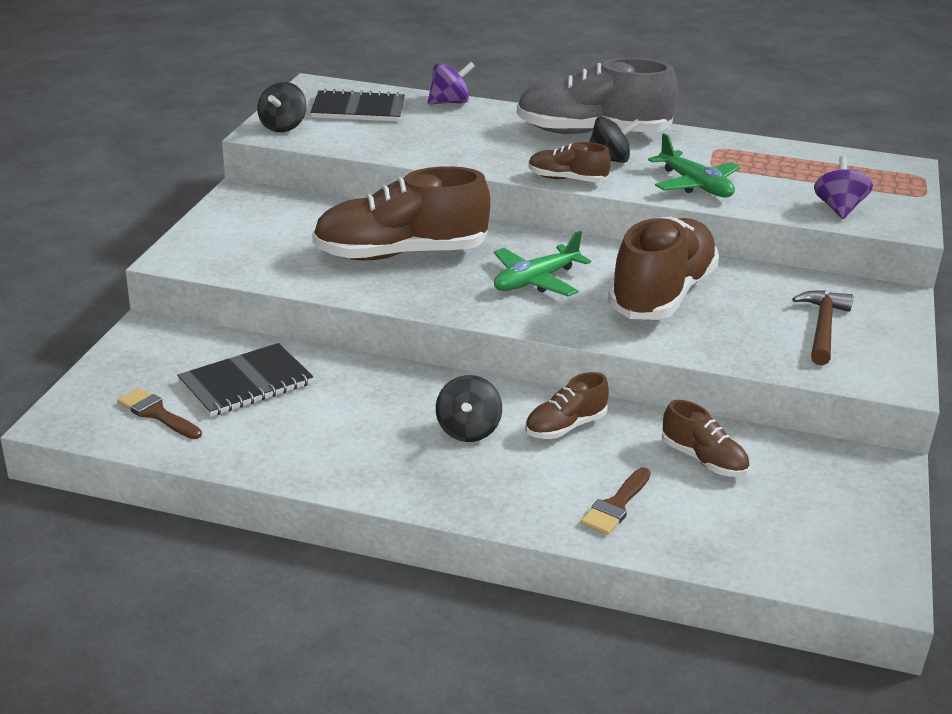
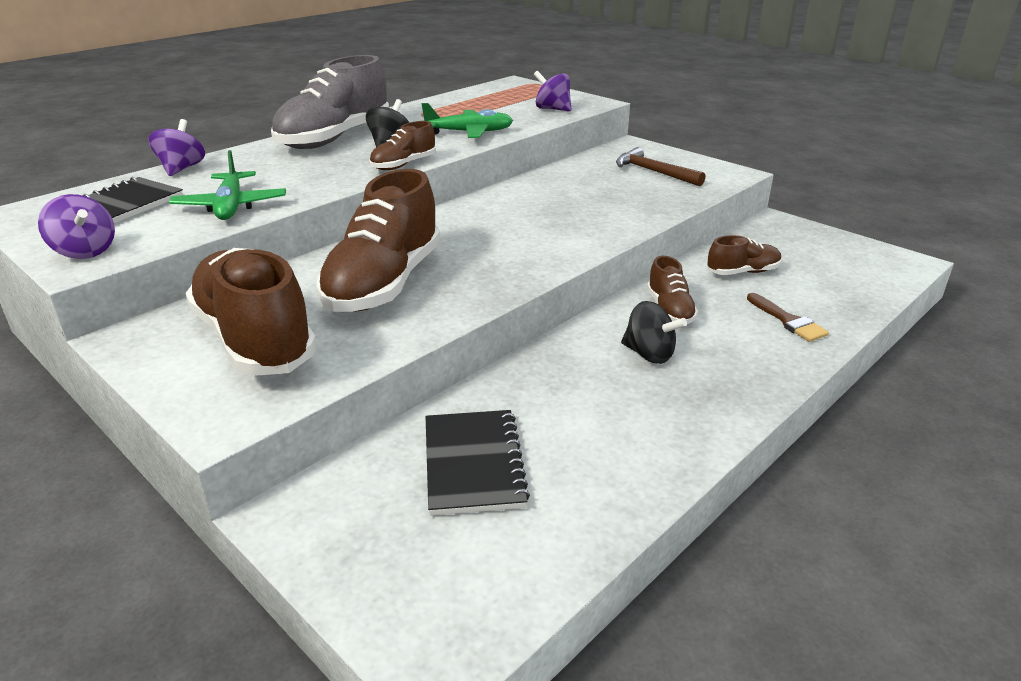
camera: 60 degrees left, 0 degrees up
brown brush [117,388,202,439] -> none
black spinning top [257,82,307,132] -> purple spinning top [38,194,115,259]
green plane [494,231,591,296] -> green plane moved to [169,150,286,220]
brown shoe [608,217,719,320] -> brown shoe moved to [185,248,317,376]

